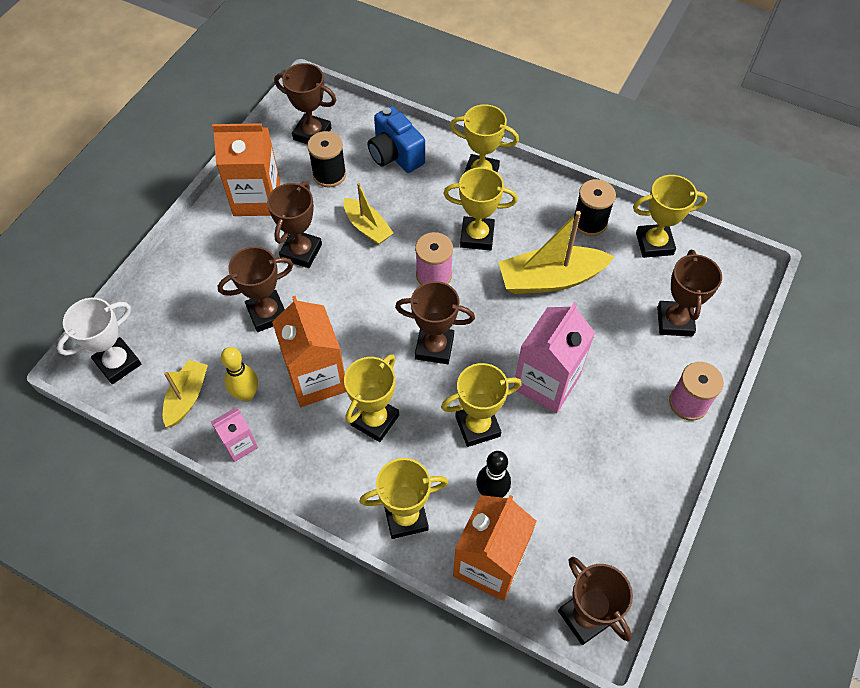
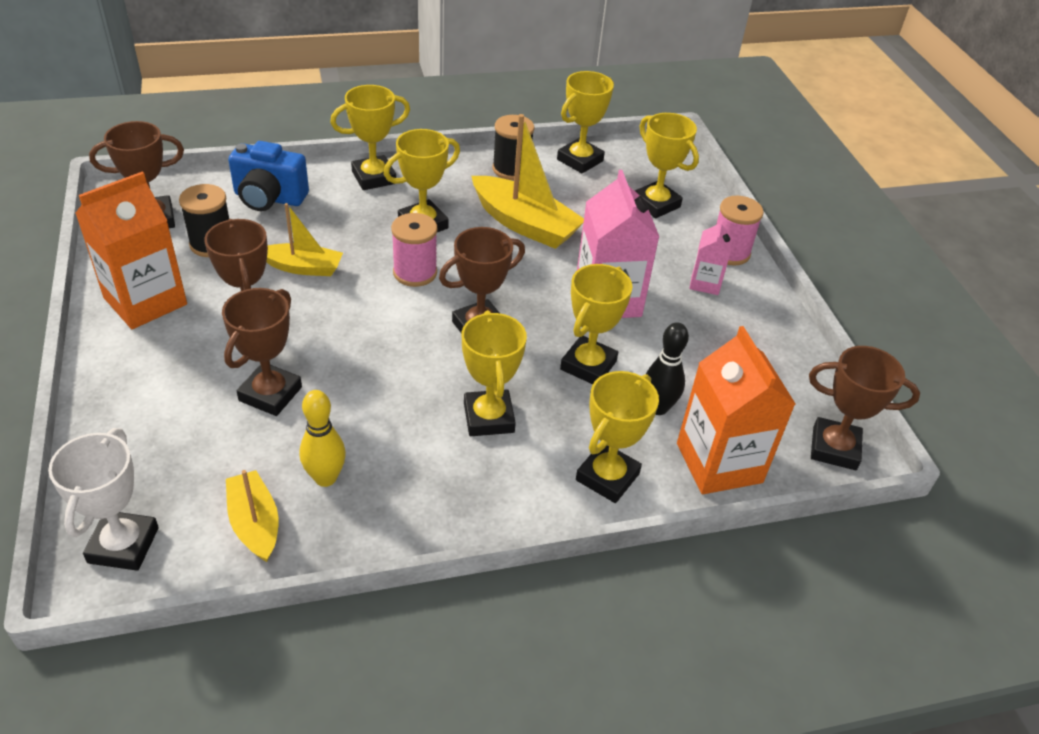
camera: 45 degrees left, 15 degrees down
pink carton [211,407,258,462] -> pink carton moved to [689,219,733,295]
orange carton [272,296,346,407] -> none
yellow boat [498,211,614,294] -> yellow boat turned 90 degrees counterclockwise [472,114,584,249]
brown trophy [657,250,722,336] -> yellow trophy [635,113,699,218]

